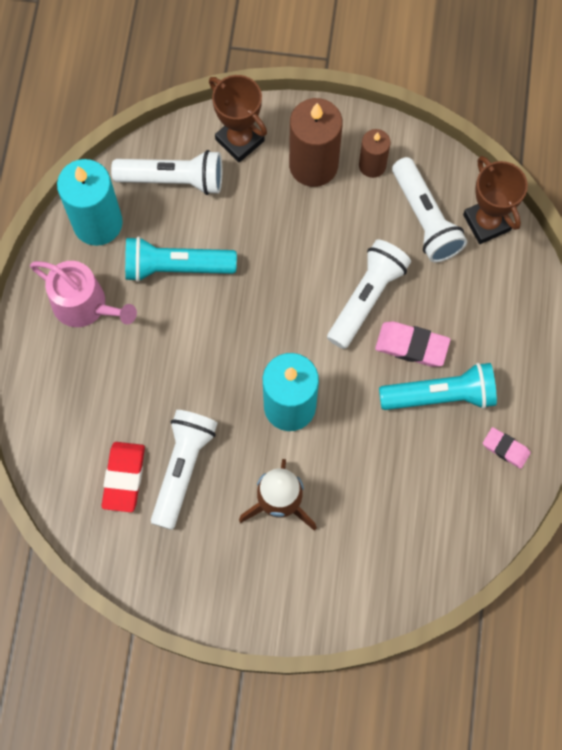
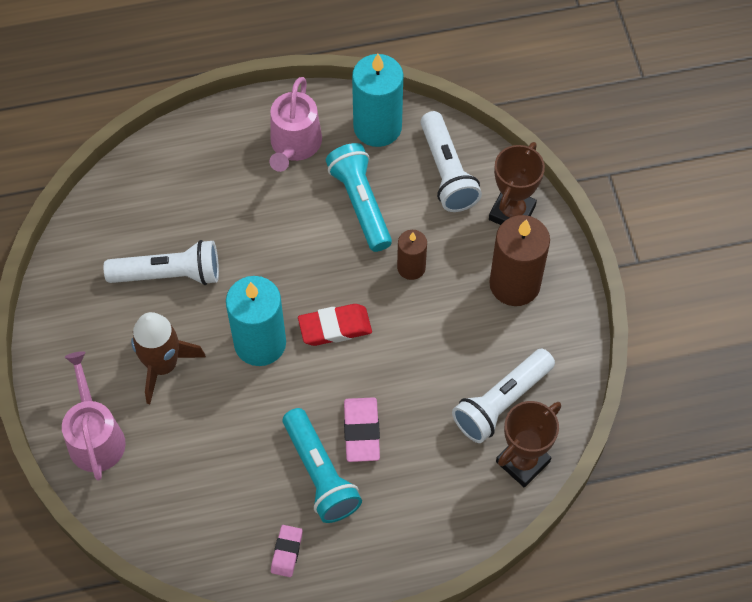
camera: 70 degrees right, 10 degrees down
red eraser [102,442,145,512] -> red eraser moved to [298,304,372,346]
white flashlight [327,240,411,349] -> none
brown candle [359,129,391,178] -> brown candle moved to [397,230,427,280]
none -> pink watering can [62,351,126,481]

